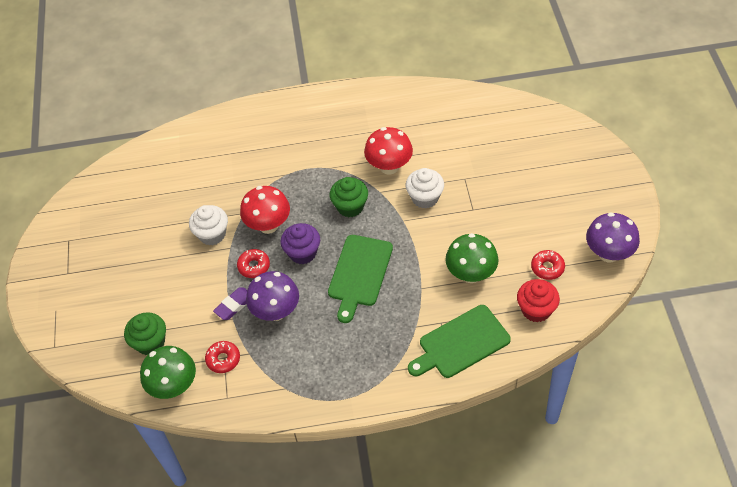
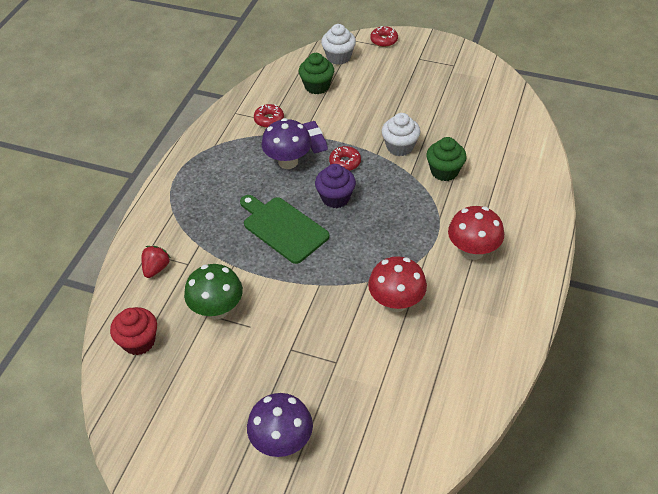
camera: 115 degrees right, 5 degrees down
green mushroom [140,346,196,399] -> none
red mushroom [240,186,290,234] -> red mushroom moved to [448,206,504,260]
green cupcake [330,177,368,217] -> green cupcake moved to [426,137,467,181]
white cupcake [406,168,444,209] -> white cupcake moved to [321,24,356,65]
green cutting board [408,305,511,378] -> red strawberry [141,246,170,278]
red donut [531,250,565,280] -> red donut moved to [370,26,398,47]
purple mushroom [586,212,640,262] -> purple mushroom moved to [247,393,313,457]

